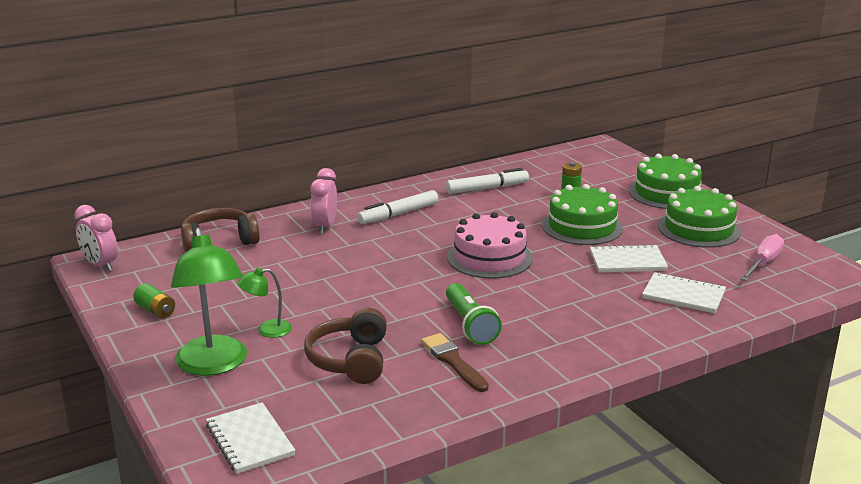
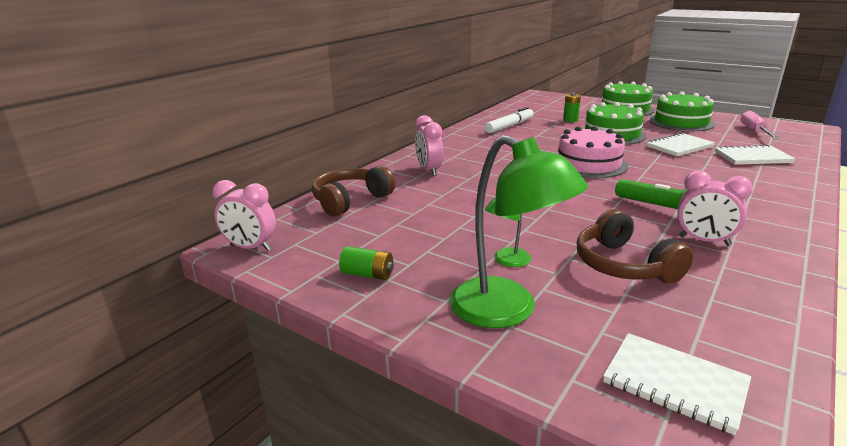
camera: 25 degrees left, 0 degrees up
white marker [357,190,438,224] -> none
brown brush [421,333,489,392] -> pink clock [677,170,753,246]

